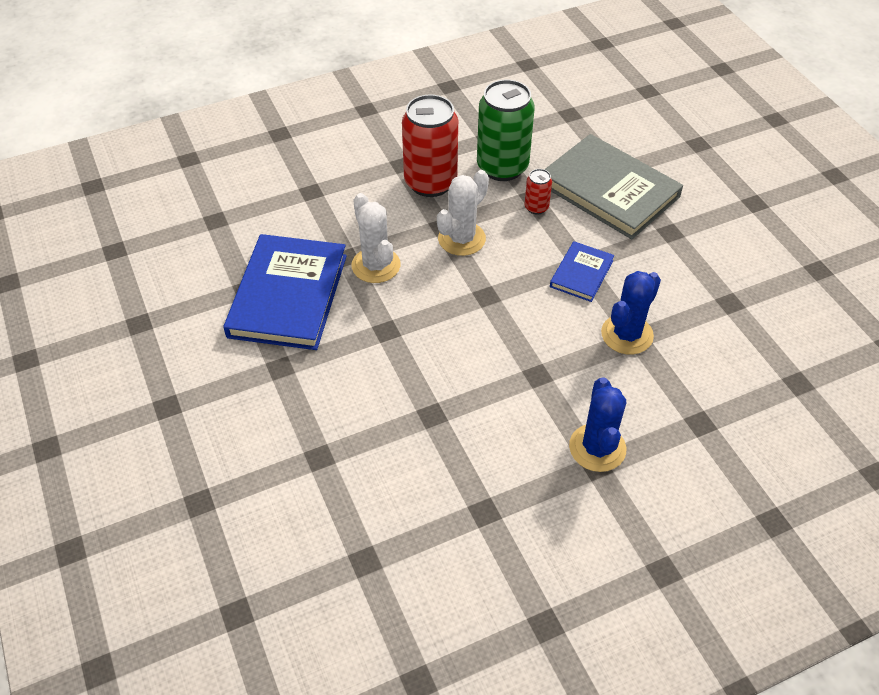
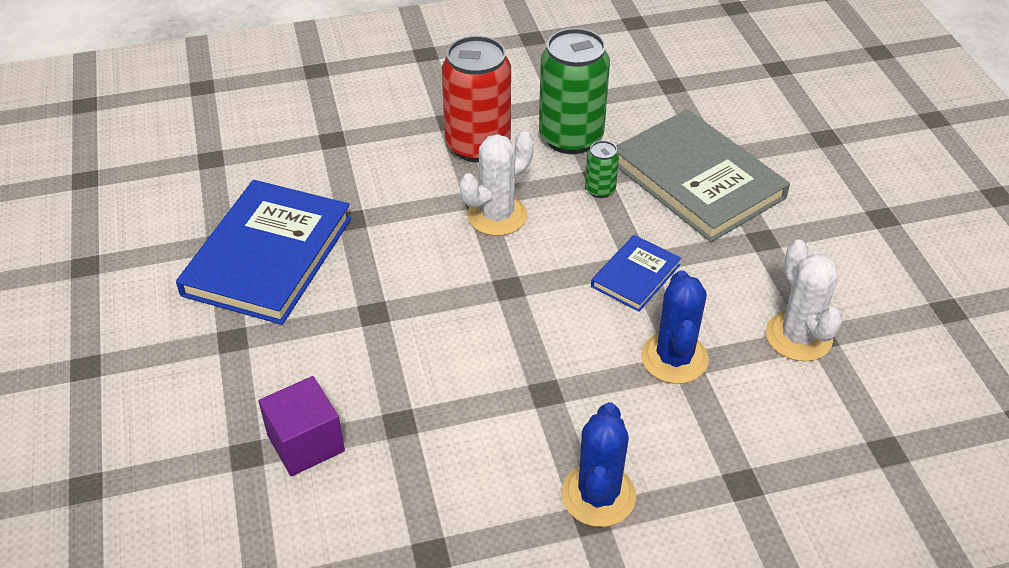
camera: 10 degrees right, 5 degrees down
white cactus [352,193,401,283] -> white cactus moved to [766,240,842,362]
red can [525,169,552,215] -> green can [585,141,619,198]
blue cactus [601,271,661,355] -> blue cactus turned 45 degrees counterclockwise [641,270,709,384]
none -> purple cube [258,376,345,476]

